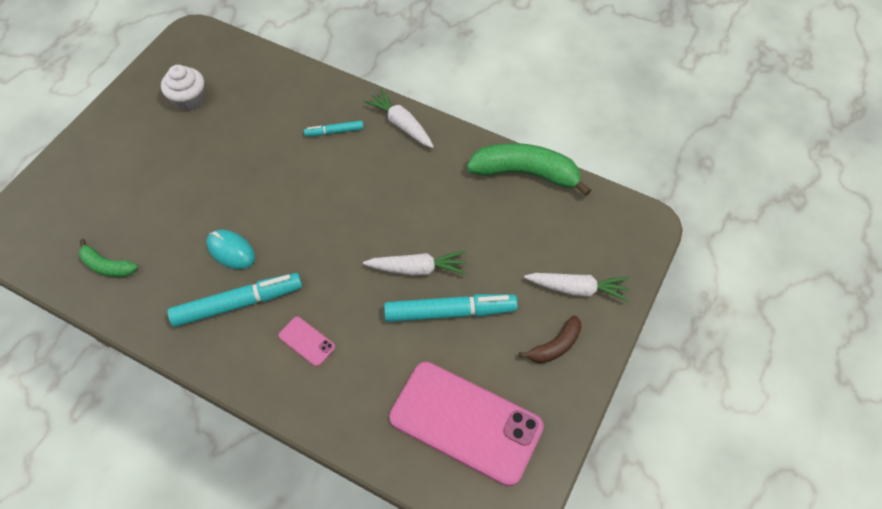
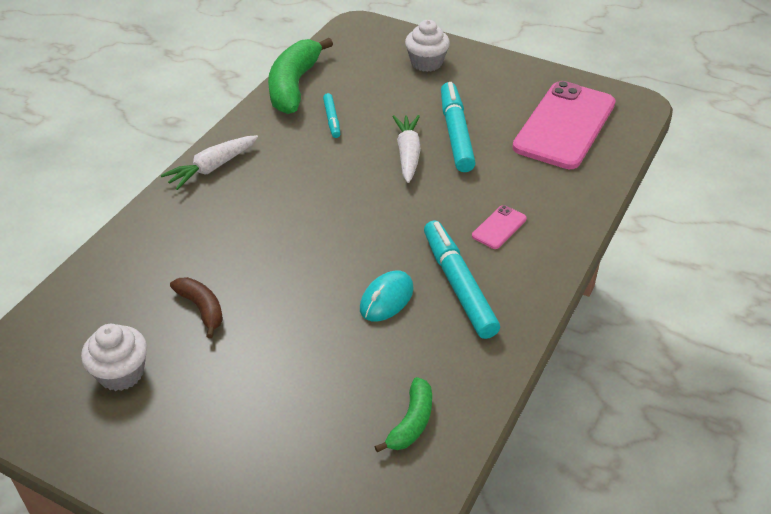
camera: 90 degrees left, 15 degrees down
turquoise marker [304,121,364,136] -> turquoise marker moved to [323,93,340,138]
brown banana [519,315,582,364] -> brown banana moved to [170,277,223,338]
white carrot [524,273,629,302] -> white cupcake [405,20,450,72]

